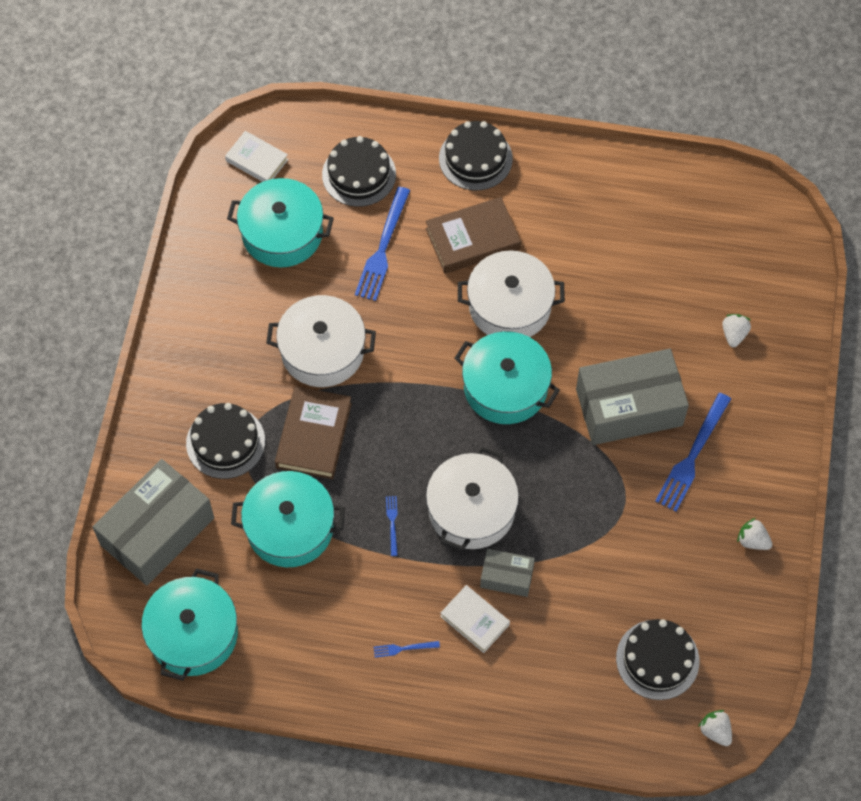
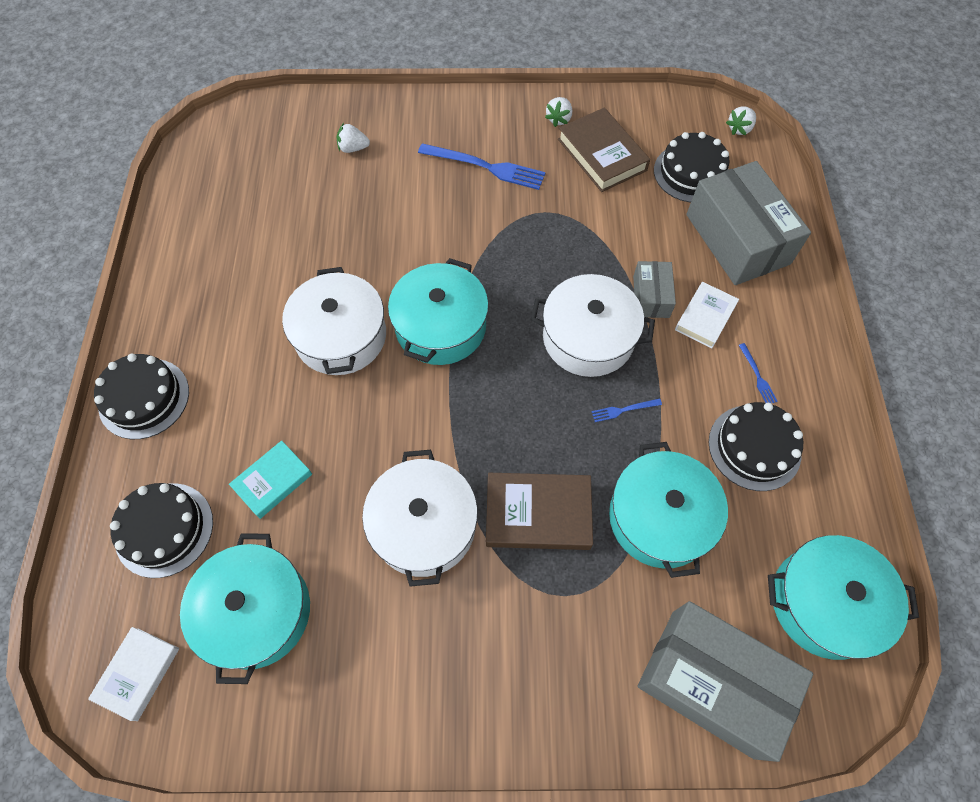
camera: 100 degrees left, 0 degrees up
black cake [186,403,265,479] -> black cake moved to [709,402,803,491]
blue fork [355,187,410,301] -> turquoise book [229,440,312,519]
brown book [426,197,521,274] -> brown book moved to [558,108,650,192]
grey box [576,349,689,445] -> grey box moved to [686,161,811,285]

